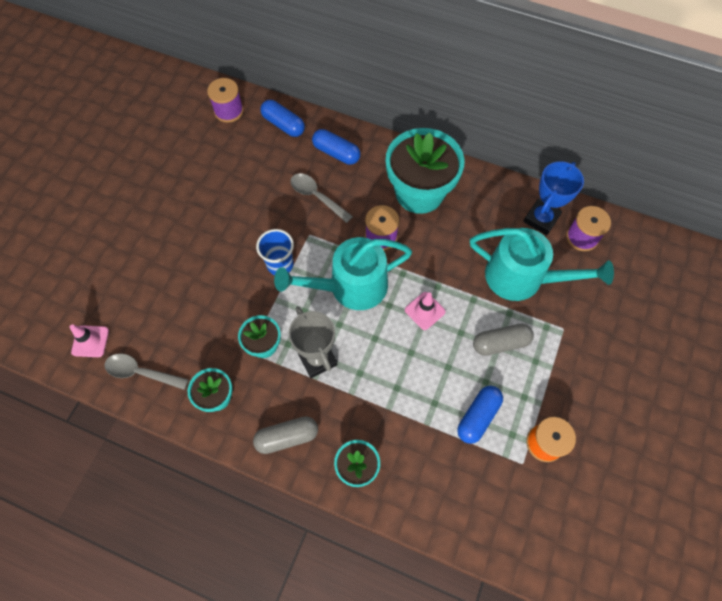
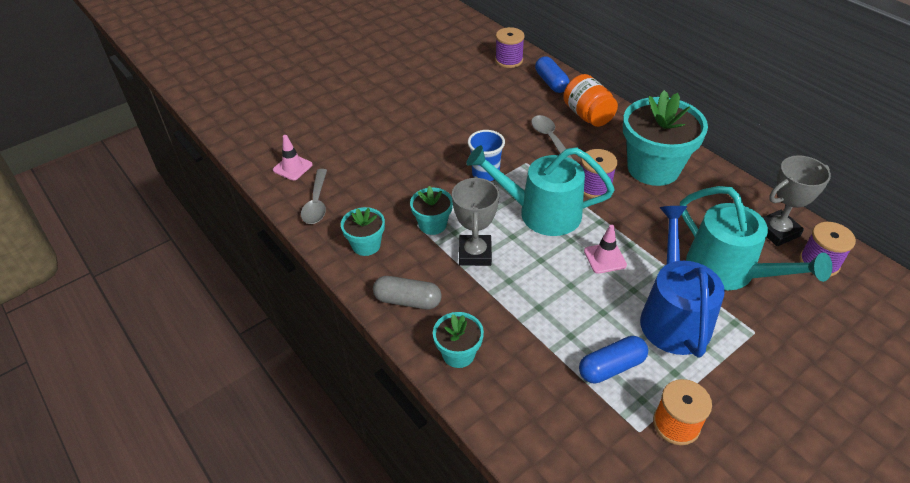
camera: 30 degrees right, 20 degrees down
grey spoon [104,354,189,390] -> grey spoon turned 135 degrees counterclockwise [301,169,327,224]
blue capsule [312,129,361,165] -> orange jar [563,74,618,127]
grey capsule [473,324,534,356] -> blue watering can [640,206,725,358]
blue trophy [523,161,584,235] -> grey trophy [762,155,831,246]

